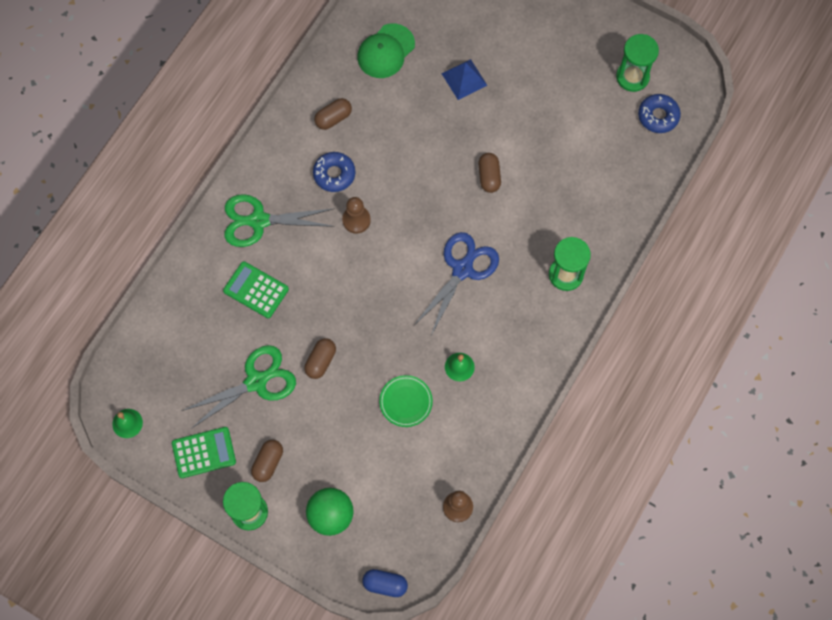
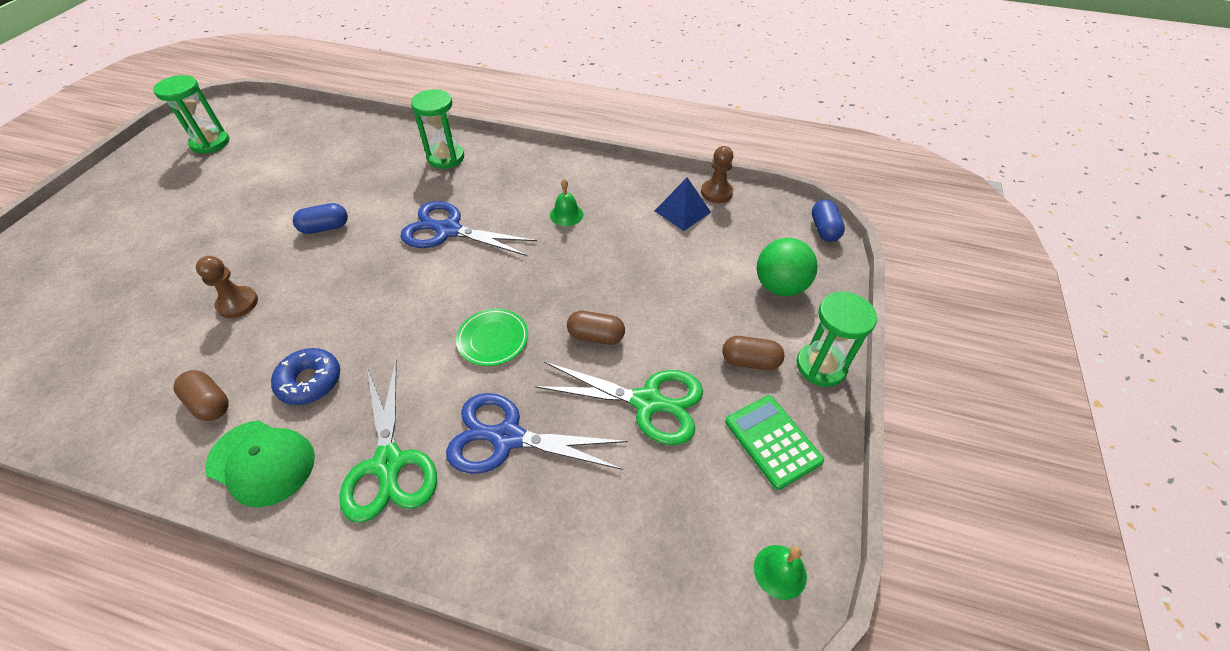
camera: 105 degrees left, 20 degrees down
green scissors [182,345,296,429] -> green scissors turned 150 degrees clockwise [535,362,703,445]
green calculator [223,261,289,318] -> blue scissors [446,393,628,474]
brown pawn [342,197,371,234] -> brown pawn moved to [196,256,258,318]
green cap [357,24,415,78] -> green cap moved to [205,420,315,507]
green plate [379,375,433,427] -> green plate moved to [456,308,528,366]
blue pyramid [442,59,487,100] -> blue pyramid moved to [655,177,711,231]
brown capsule [478,153,501,193] -> blue capsule [293,203,348,234]
blue donut [638,94,681,133] -> none

